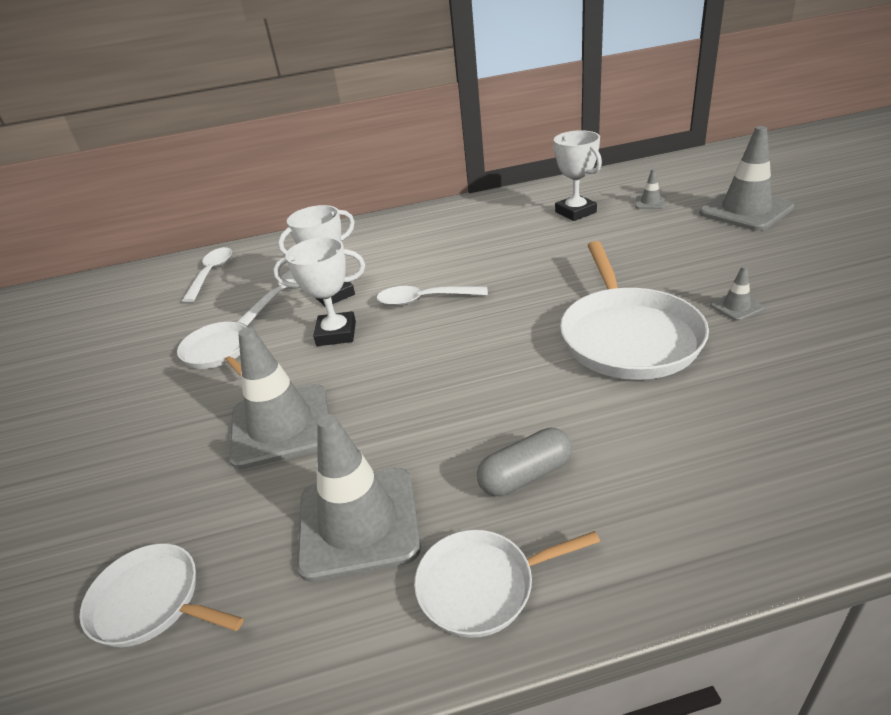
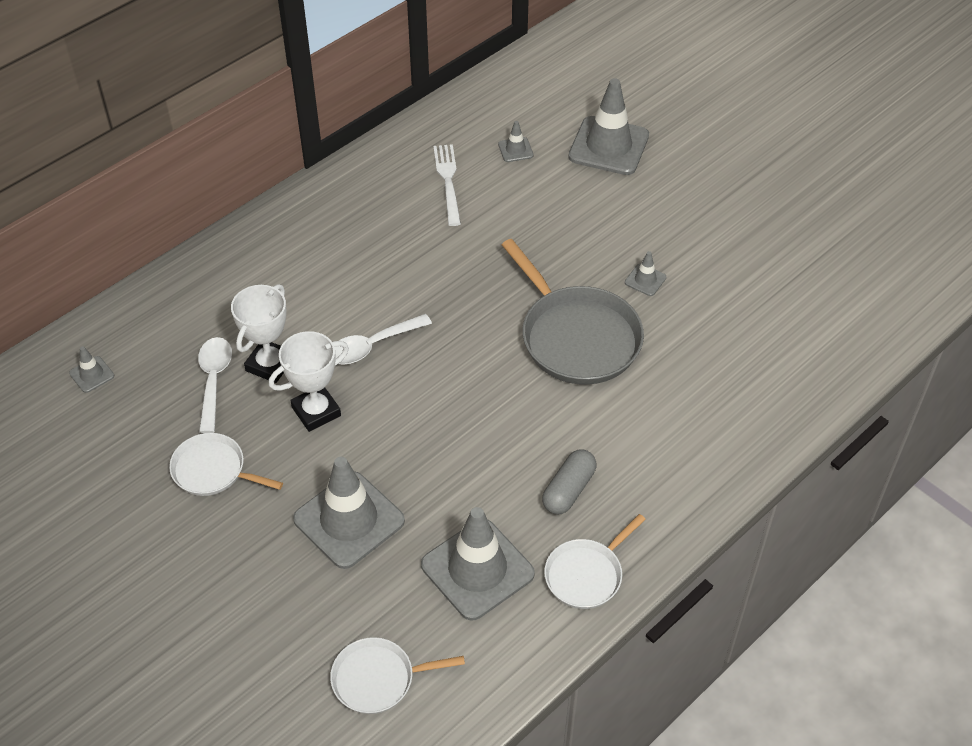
camera: 35 degrees left, 15 degrees up
white spoon [182,247,232,302] -> grey traffic cone [69,346,114,393]
white trophy [553,130,602,221] -> white fork [433,144,461,226]
white pan [560,241,709,380] -> grey pan [502,239,644,385]

